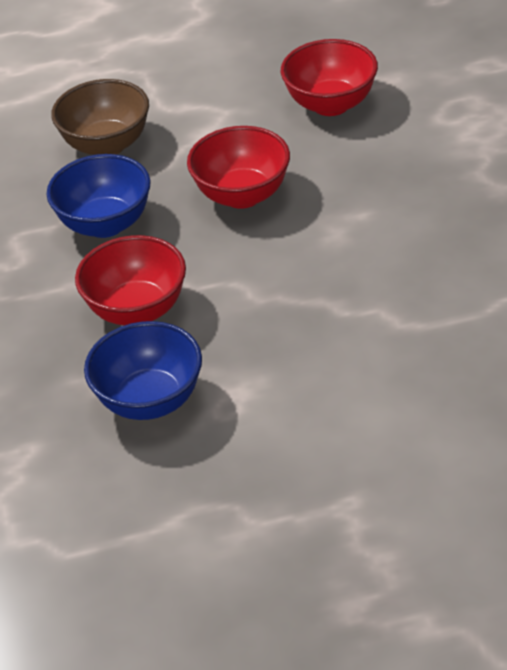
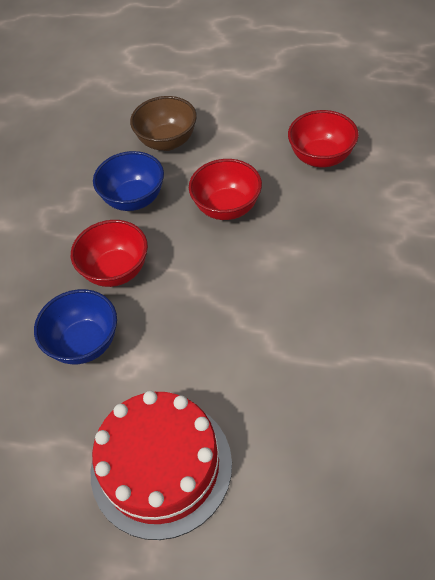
camera: 25 degrees right, 10 degrees up
none -> red cake [91,391,232,540]

